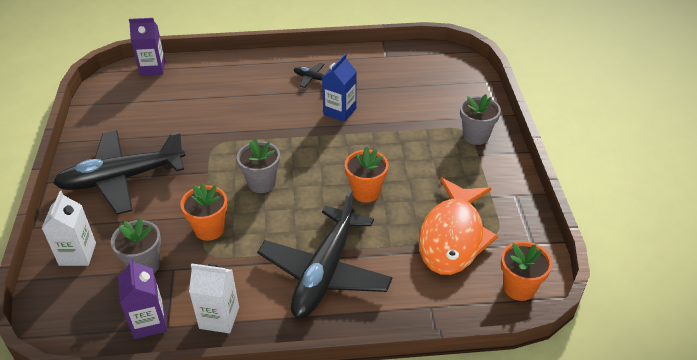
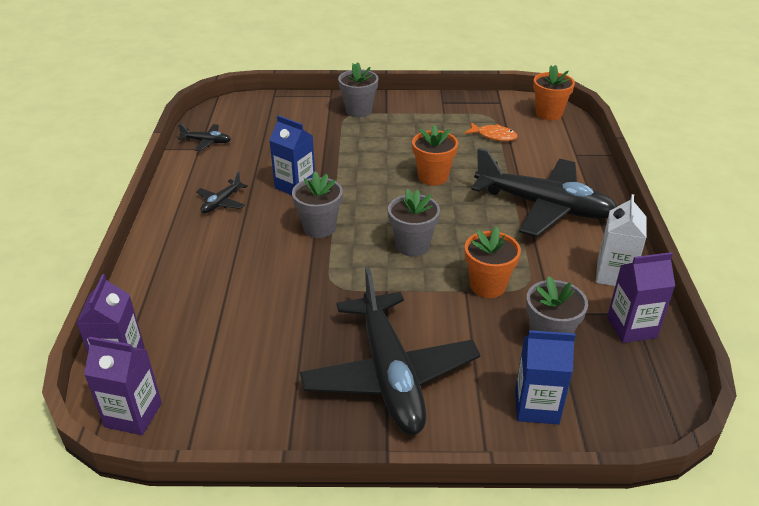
camera: 85 degrees left, 5 degrees down
white carton [41,191,96,266] -> blue carton [515,330,576,424]
orange fish [418,177,498,275] -> orange fish [465,122,518,141], size x0.44
none -> purple carton [84,337,162,435]
none -> black plane [178,124,231,151]
none -> grey flower pot [292,171,343,238]

